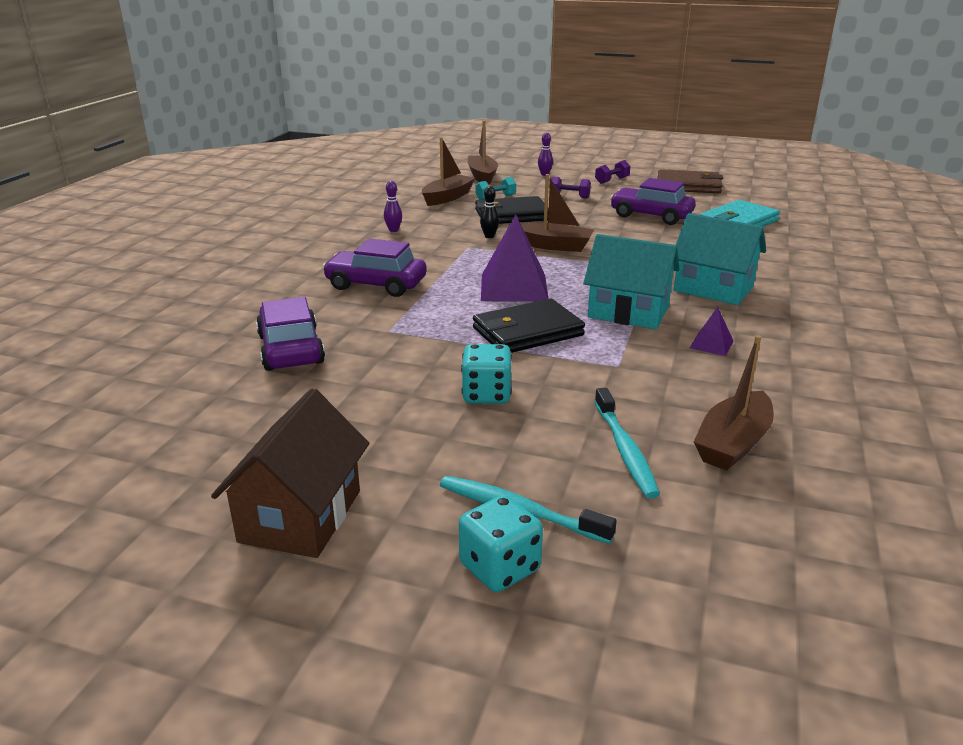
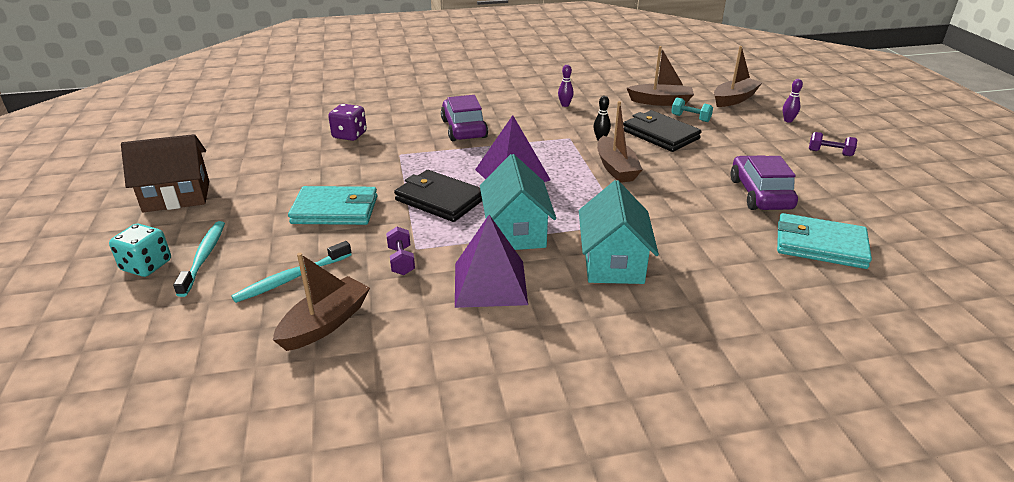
camera: 60 degrees right, 5 degrees up
purple car [256,297,325,371] -> purple dice [328,104,367,141]
turquoise dice [461,344,512,404] -> turquoise wallet [288,186,377,225]
purple dumbbell [551,177,591,199] -> purple dumbbell moved to [386,227,415,275]
brown wallet [657,169,723,193] -> none
purple pyramid [690,307,733,356] -> purple pyramid [455,215,528,308], size x2.10
brown boat [694,335,774,471] -> brown boat turned 120 degrees clockwise [273,253,370,351]

